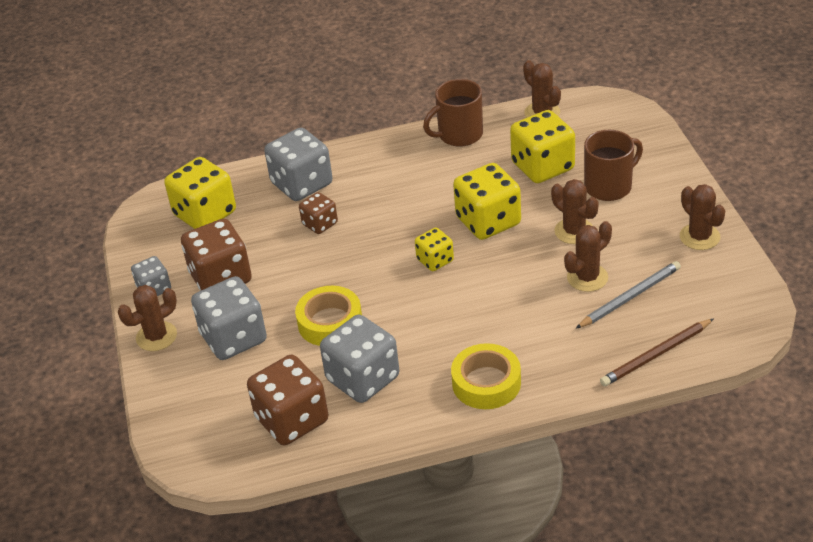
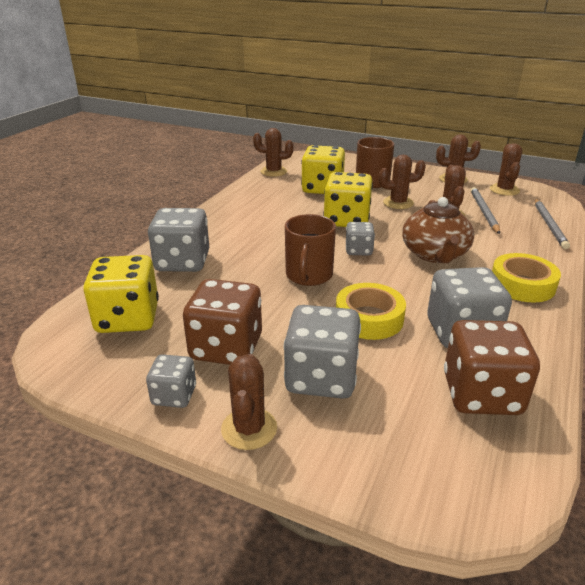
camera: 55 degrees left, 10 degrees down
brown dice [299,192,338,234] -> none
yellow dice [415,228,454,271] -> grey dice [346,222,375,256]
brown mug [423,79,483,147] -> brown mug moved to [285,214,336,286]
brown pencil [600,318,714,386] -> grey pencil [535,199,570,249]
none -> brown teapot [402,197,474,263]
none -> brown cactus [490,143,522,196]

